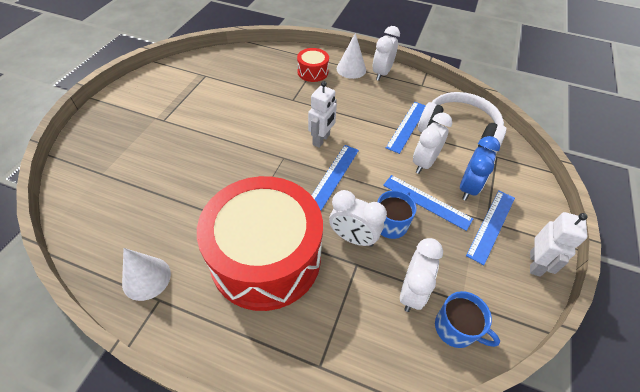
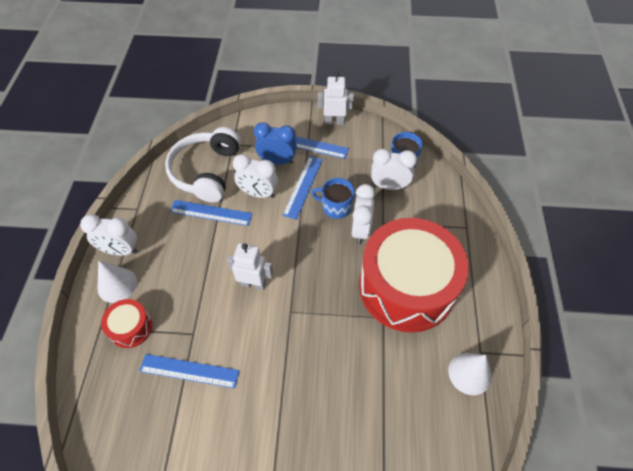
camera: 105 degrees left, 5 degrees up
blue ruler [311,145,359,210] -> blue ruler moved to [139,354,240,389]

